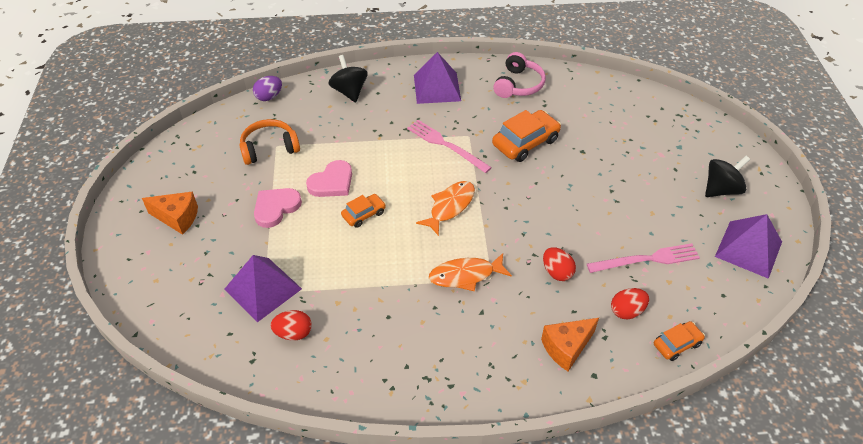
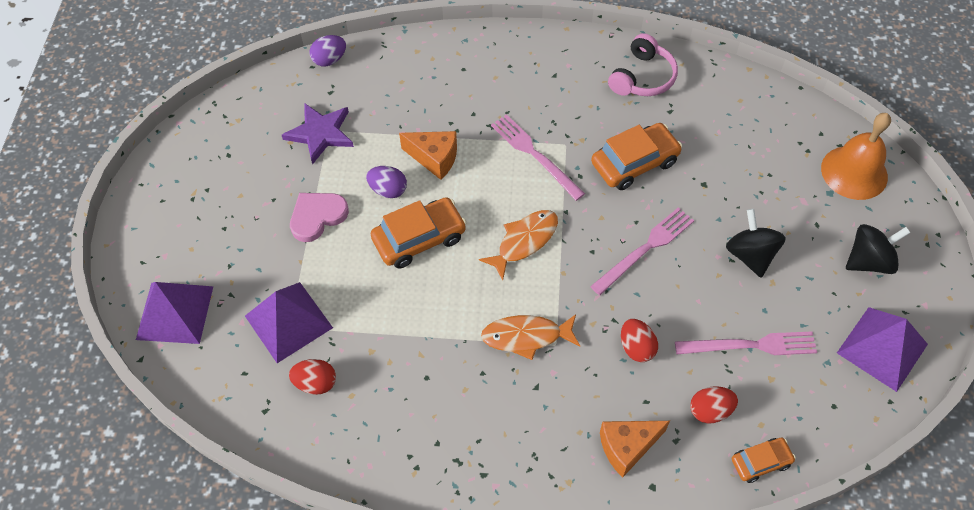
camera: 10 degrees right, 10 degrees up
orange cheese [142,191,198,235] -> orange cheese moved to [399,131,457,180]
orange headphones [239,119,300,165] -> purple star [282,103,354,165]
pink heart [306,160,352,197] -> purple egg [366,166,407,198]
black spinning top [329,55,368,103] -> black spinning top moved to [726,209,786,278]
orange car [341,194,386,228] -> orange car [370,197,467,269], size x1.73
purple pyramid [414,52,461,104] -> purple pyramid moved to [136,282,214,344]
none -> pink fork [590,207,694,295]
none -> orange bell [821,113,891,200]

